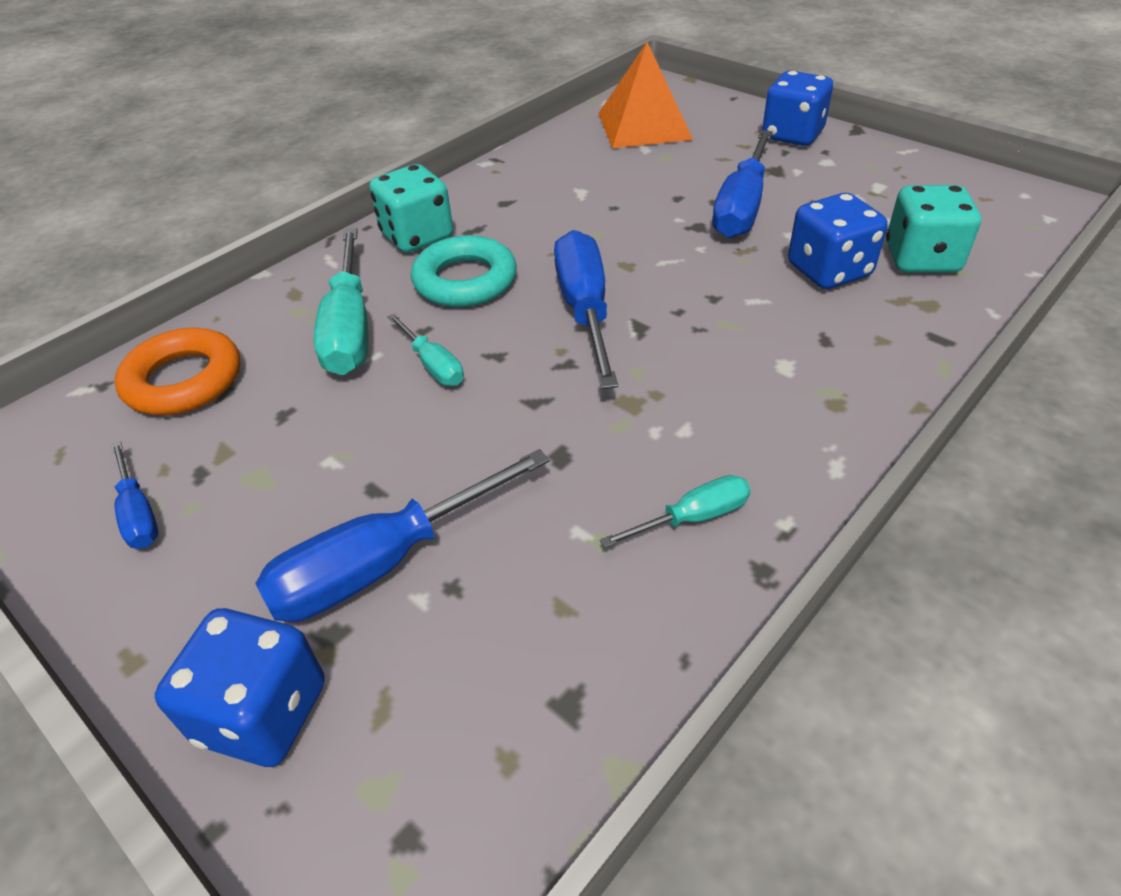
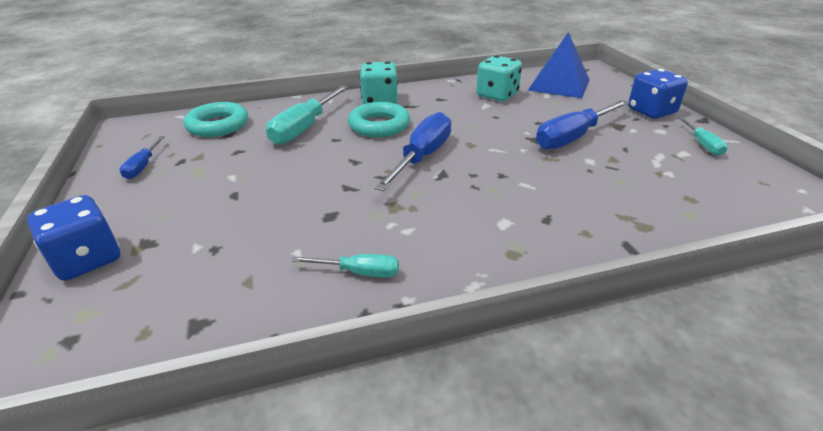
camera: 30 degrees right, 10 degrees down
orange ring [115,328,240,415] -> turquoise ring [184,102,248,137]
blue screwdriver [255,449,550,622] -> none
turquoise screwdriver [387,313,464,386] -> turquoise screwdriver moved to [678,117,728,156]
orange pyramid [598,42,693,148] -> blue pyramid [528,32,590,98]
blue dice [788,193,888,289] -> none
turquoise dice [886,185,981,273] -> turquoise dice moved to [476,55,522,101]

